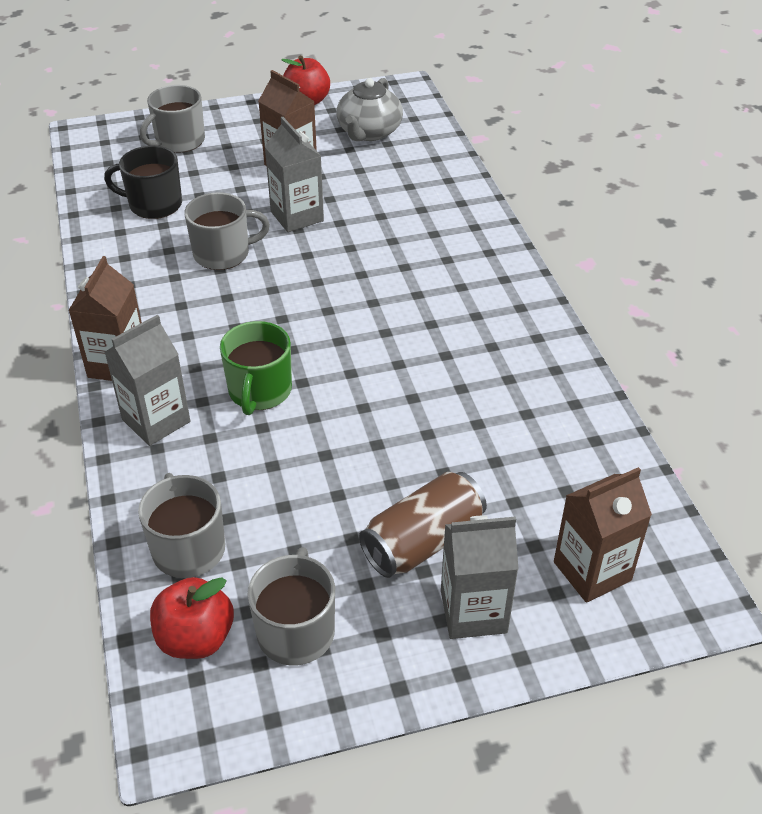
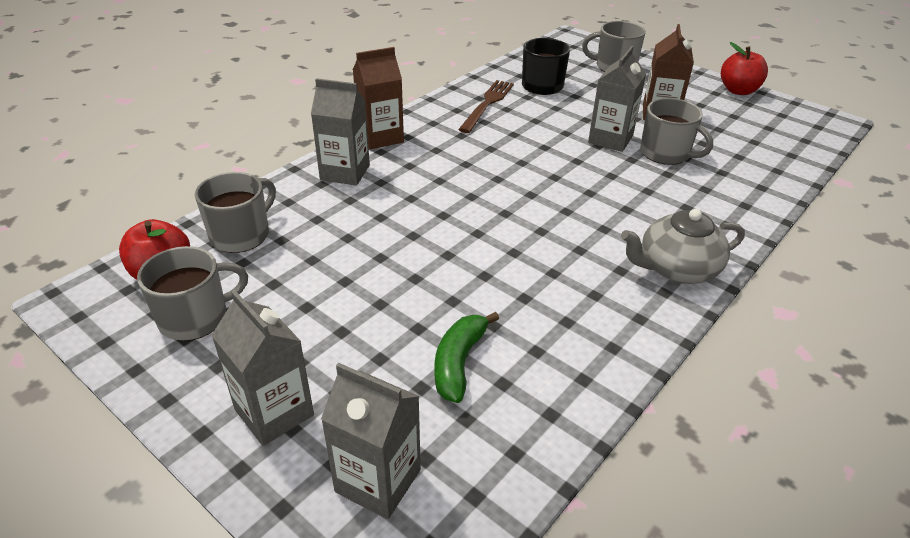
camera: 55 degrees right, 5 degrees down
grey mug [184,192,270,270] -> grey mug moved to [640,98,713,165]
green mug [220,321,292,415] -> none
grey teapot [336,78,403,141] -> grey teapot moved to [621,209,745,284]
brown can [359,472,487,578] -> none
brown carton [554,467,652,603] -> grey carton [321,363,421,519]
none -> green banana [434,312,499,403]
none -> brown fork [458,80,514,133]

